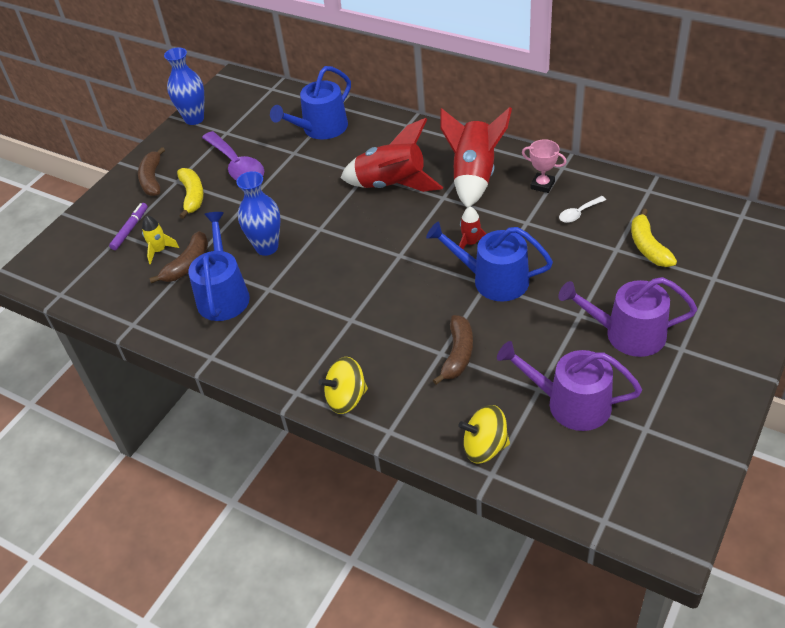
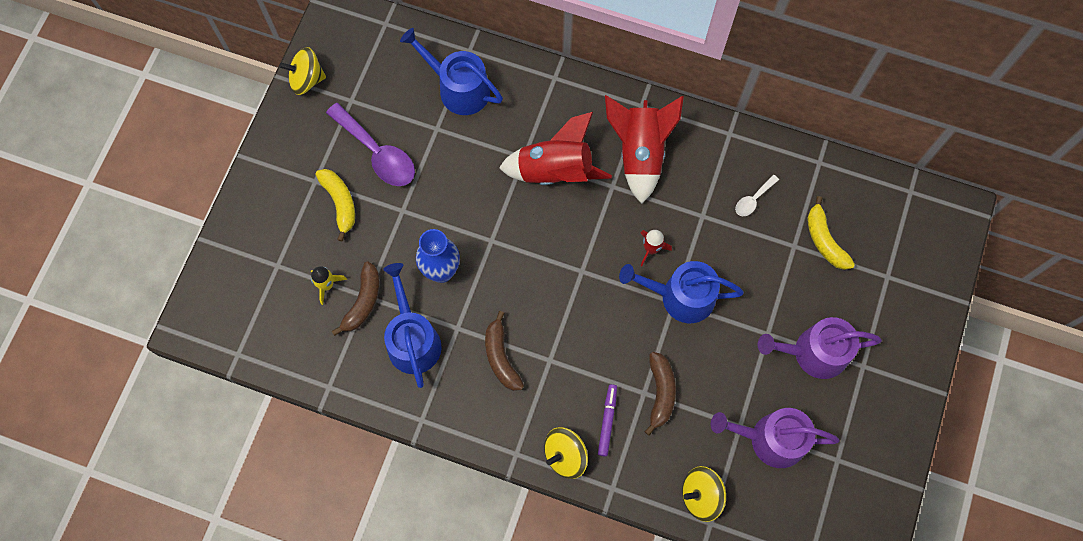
camera: 15 degrees left, 25 degrees up
purple marker [109,203,148,250] -> purple marker moved to [598,384,617,457]
brown banana [138,147,165,196] -> brown banana moved to [485,311,524,391]
blue vase [164,47,204,125] -> yellow spinning top [279,47,326,95]
blue watering can [270,66,351,140] -> blue watering can turned 90 degrees clockwise [400,28,503,115]
pink trophy [522,139,567,193] -> none

